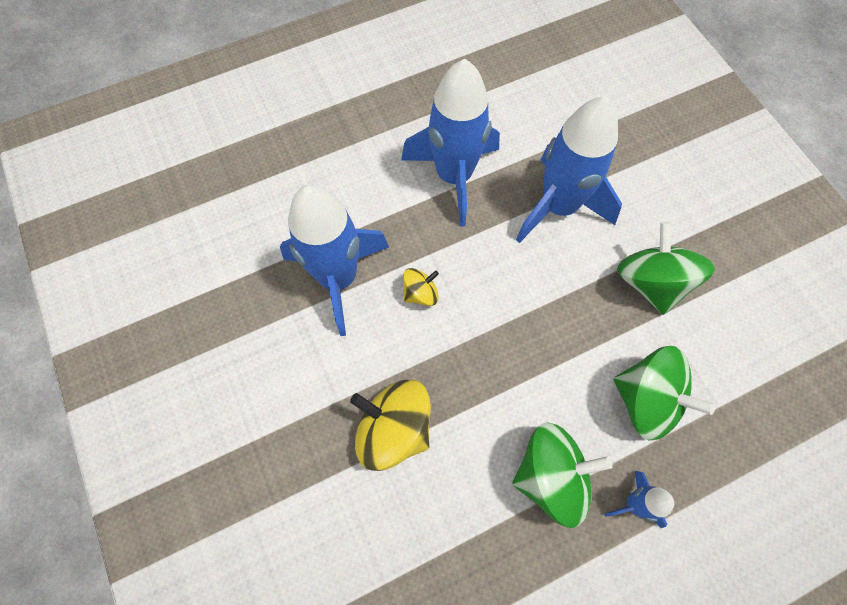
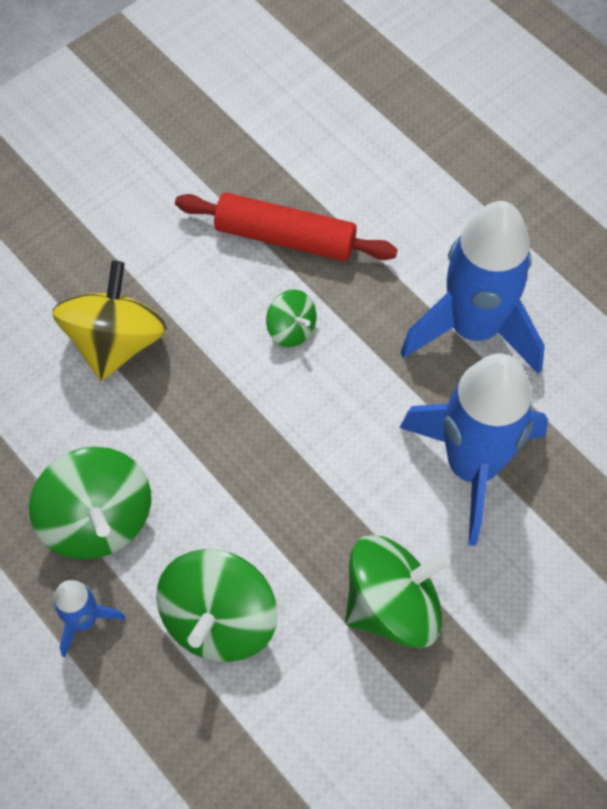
camera: 75 degrees right, 5 degrees down
blue rocket [280,184,389,336] -> red rolling pin [175,193,398,261]
yellow spinning top [403,268,439,306] -> green spinning top [266,290,316,347]

